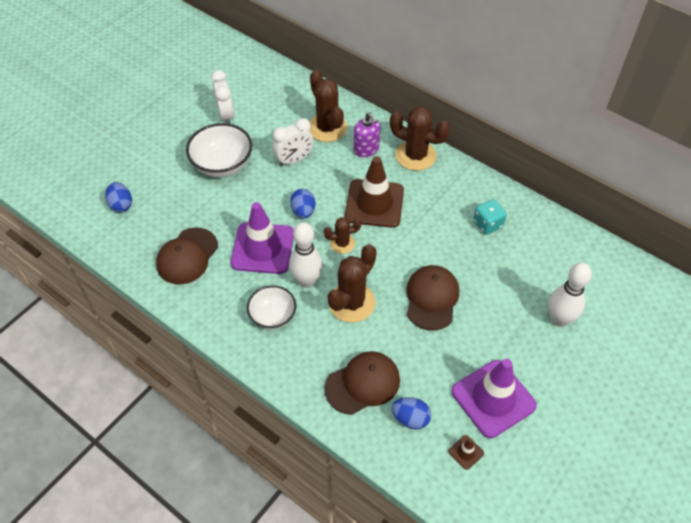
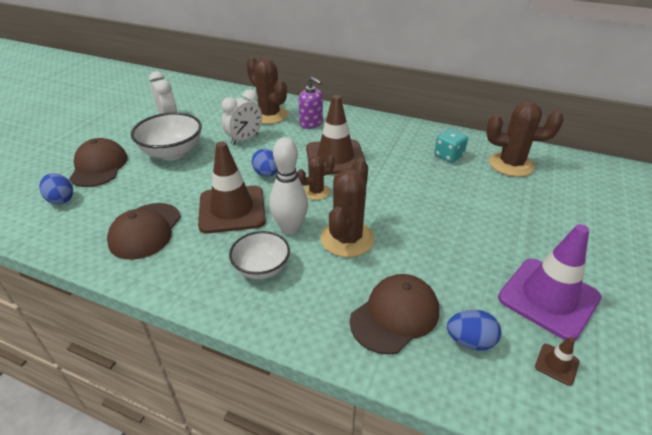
camera: 15 degrees left, 15 degrees down
purple traffic cone [231,202,294,274] -> brown traffic cone [198,142,266,233]
brown cactus [390,107,450,171] -> brown cactus moved to [486,101,564,177]
brown cap [406,265,459,331] -> brown cap moved to [69,138,128,187]
white bowling pin [548,263,592,327] -> none

